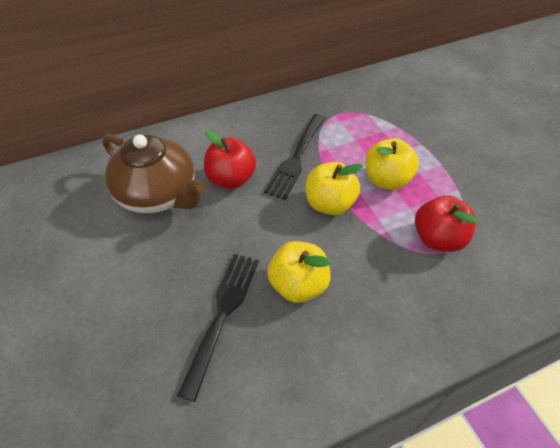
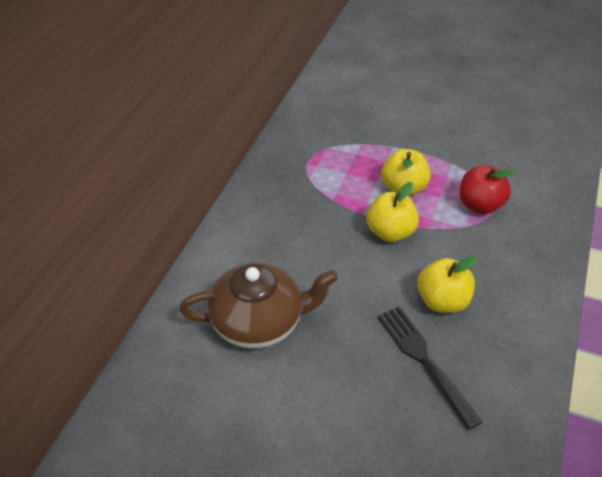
camera: 45 degrees left, 5 degrees down
red apple [204,130,256,189] -> none
black fork [264,114,326,200] -> none

